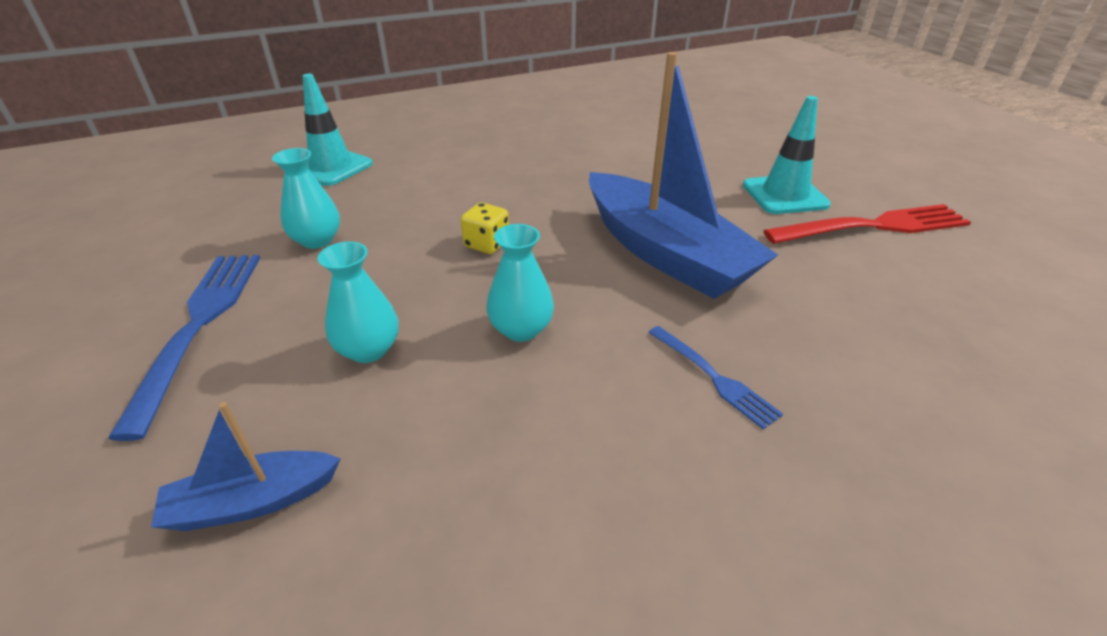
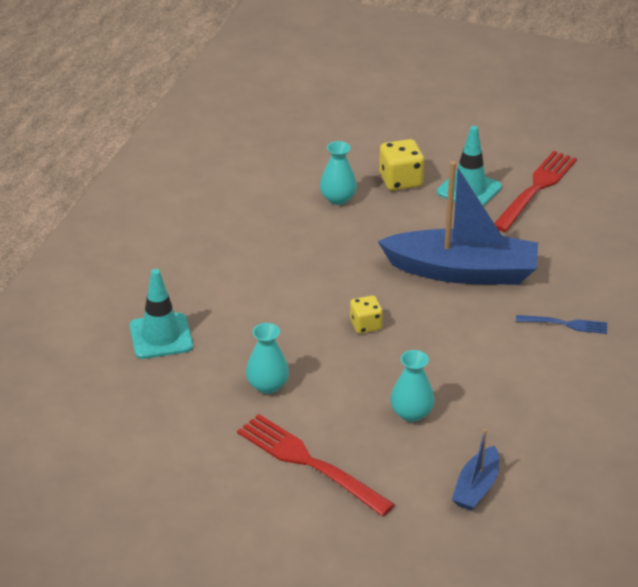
camera: 45 degrees left, 0 degrees up
blue fork [108,255,260,441] -> red fork [237,414,395,516]
turquoise vase [486,224,554,342] -> turquoise vase moved to [320,141,357,205]
none -> yellow dice [379,139,424,191]

